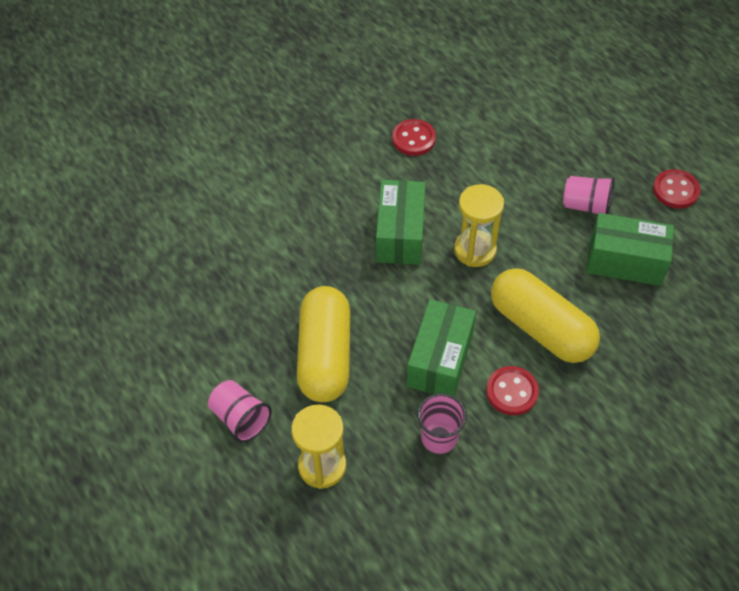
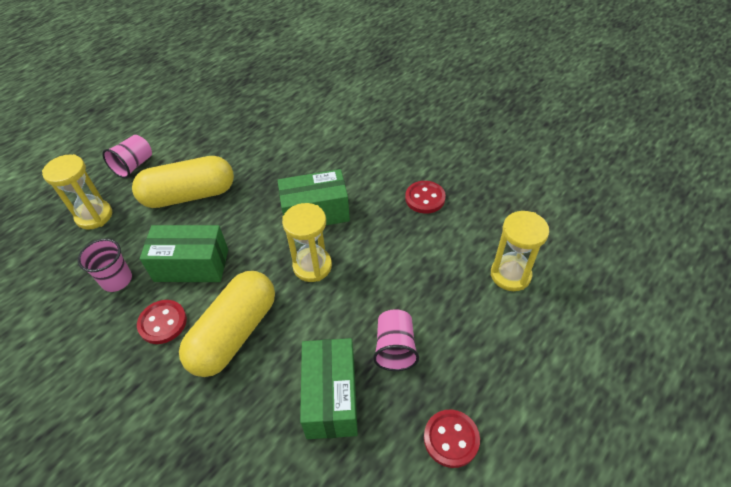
camera: 75 degrees right, 5 degrees down
none -> yellow hourglass [491,211,549,291]

